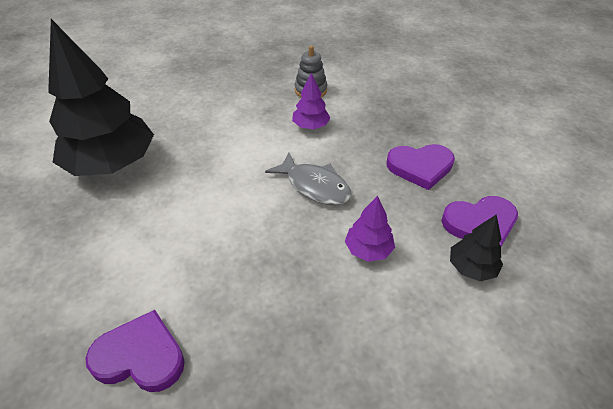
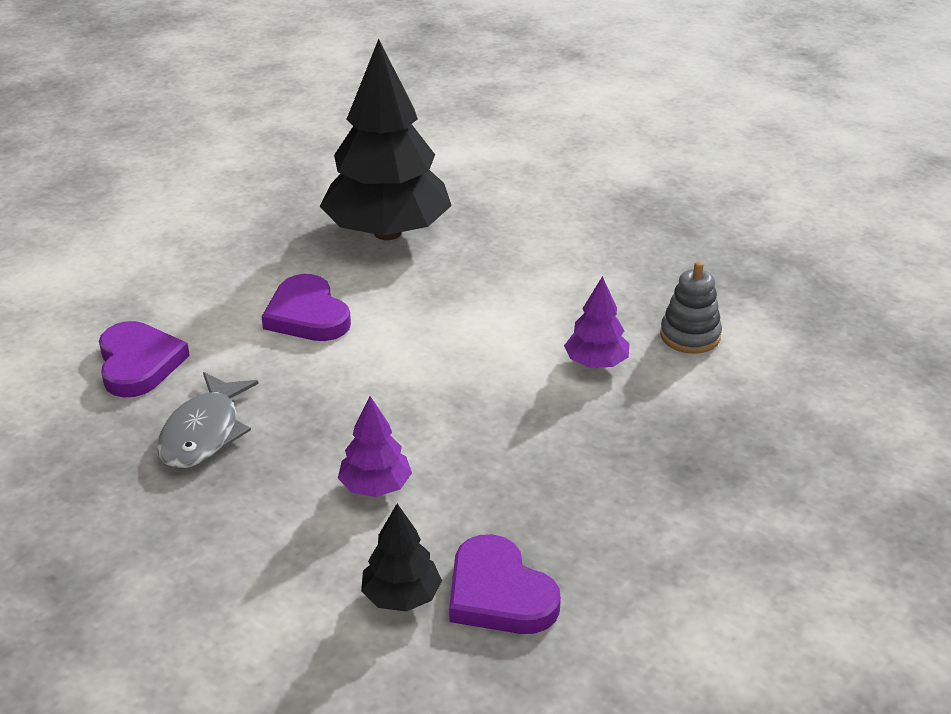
camera: 65 degrees right, 10 degrees down
grey fish [265,153,352,205] -> grey fish moved to [157,372,259,469]
purple heart [387,144,455,190] -> purple heart moved to [262,274,351,341]

